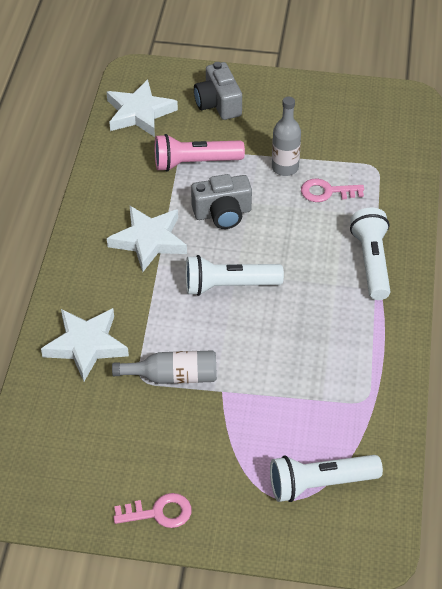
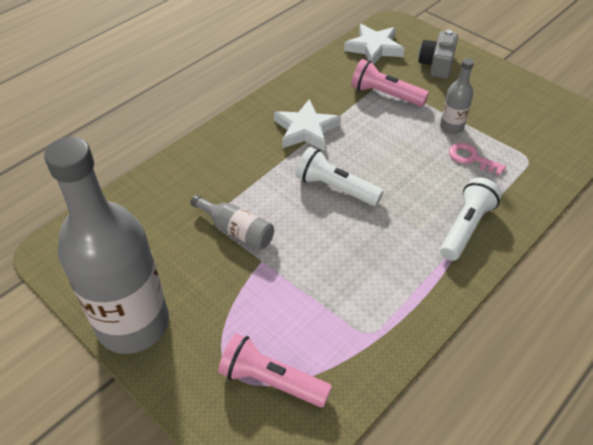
camera: 35 degrees right, 0 degrees up
white star [41,308,129,381] -> none
pink key [113,493,192,528] -> grey bottle [44,137,169,354]
grey camera [191,174,252,229] -> none
white flashlight [270,455,383,502] -> pink flashlight [218,333,332,407]

